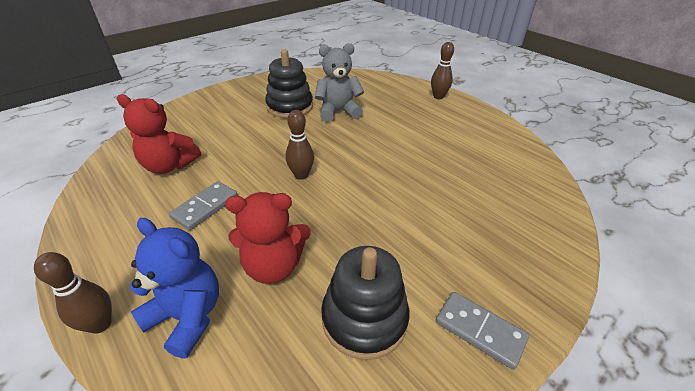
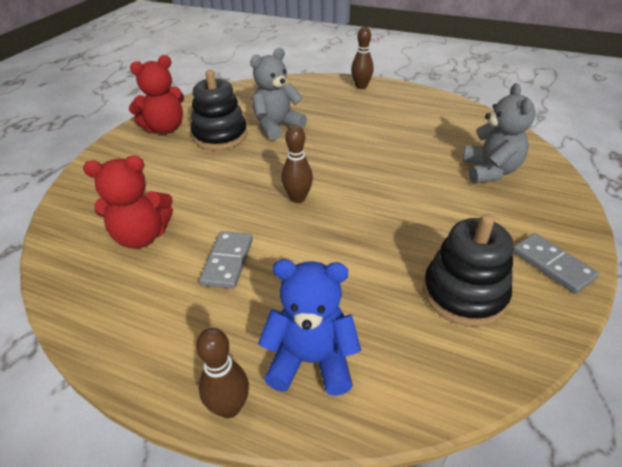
camera: 25 degrees left, 0 degrees up
red teddy bear [225,192,311,284] -> red teddy bear moved to [129,55,184,134]
grey domino [436,292,529,370] -> grey domino turned 45 degrees clockwise [513,233,599,294]
none -> grey teddy bear [462,83,536,184]

